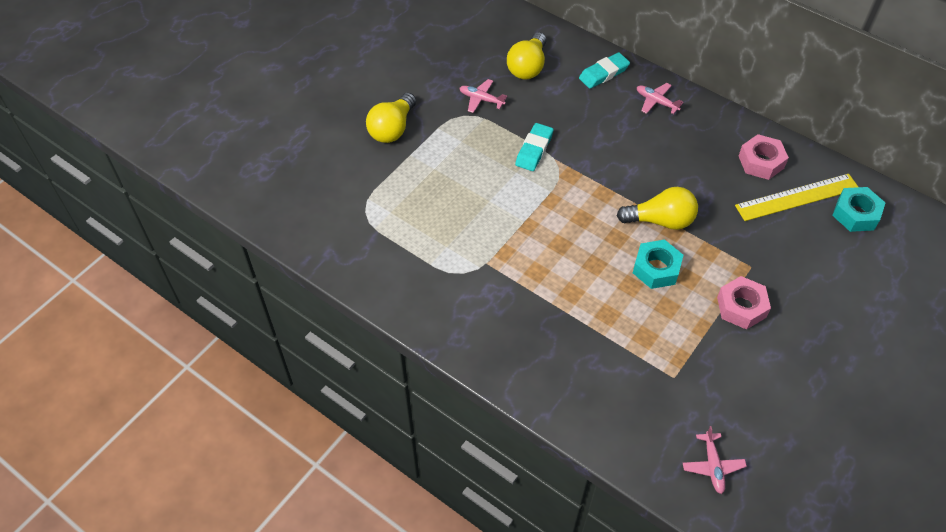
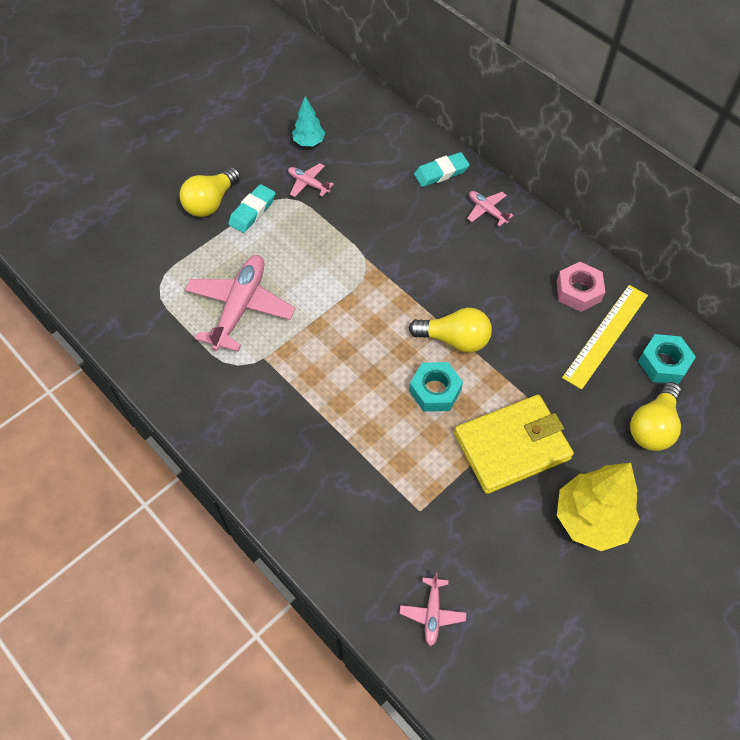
camera: 10 degrees right, 5 degrees up
yellow light bulb [507,32,546,79] -> yellow light bulb moved to [630,382,681,451]
turquoise eraser [515,123,554,171] -> turquoise eraser moved to [228,184,276,233]
pink nut [717,276,771,330] -> yellow wallet [454,395,574,494]
yellow ruler [735,174,858,221] -> yellow ruler turned 45 degrees counterclockwise [562,285,648,390]
none -> pink plane [185,255,295,352]
none -> turquoise tree [292,96,325,146]
none -> yellow tree [557,463,639,551]

